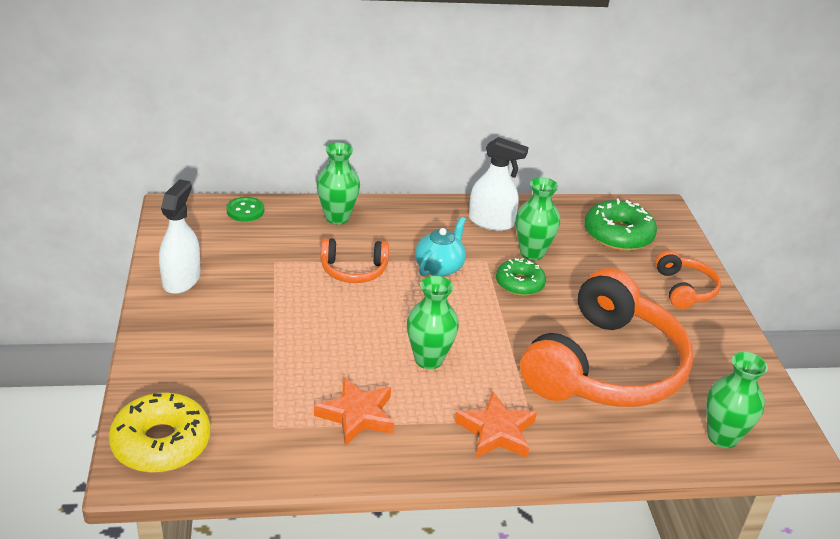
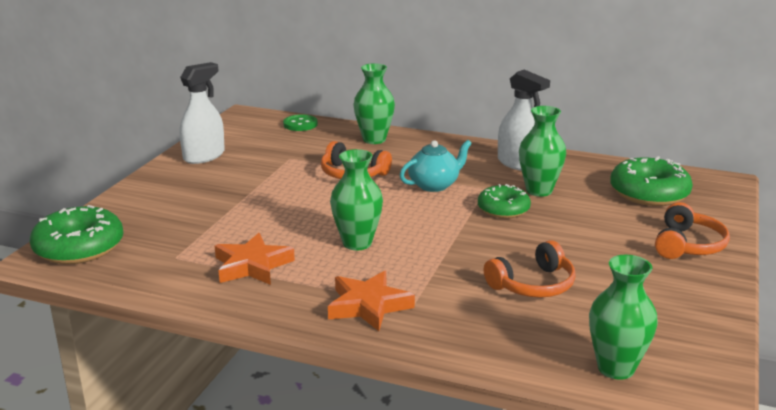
camera: 30 degrees right, 10 degrees down
yellow donut [109,392,210,473] -> green donut [30,205,123,264]
orange headphones [520,268,693,407] -> orange headphones [484,240,576,298], size x0.45

